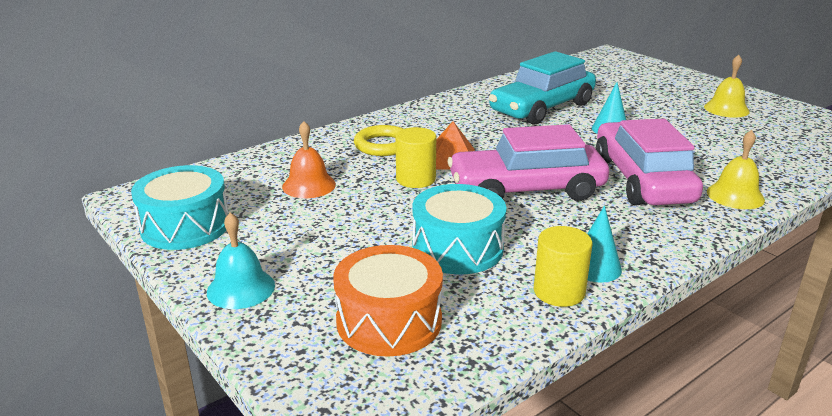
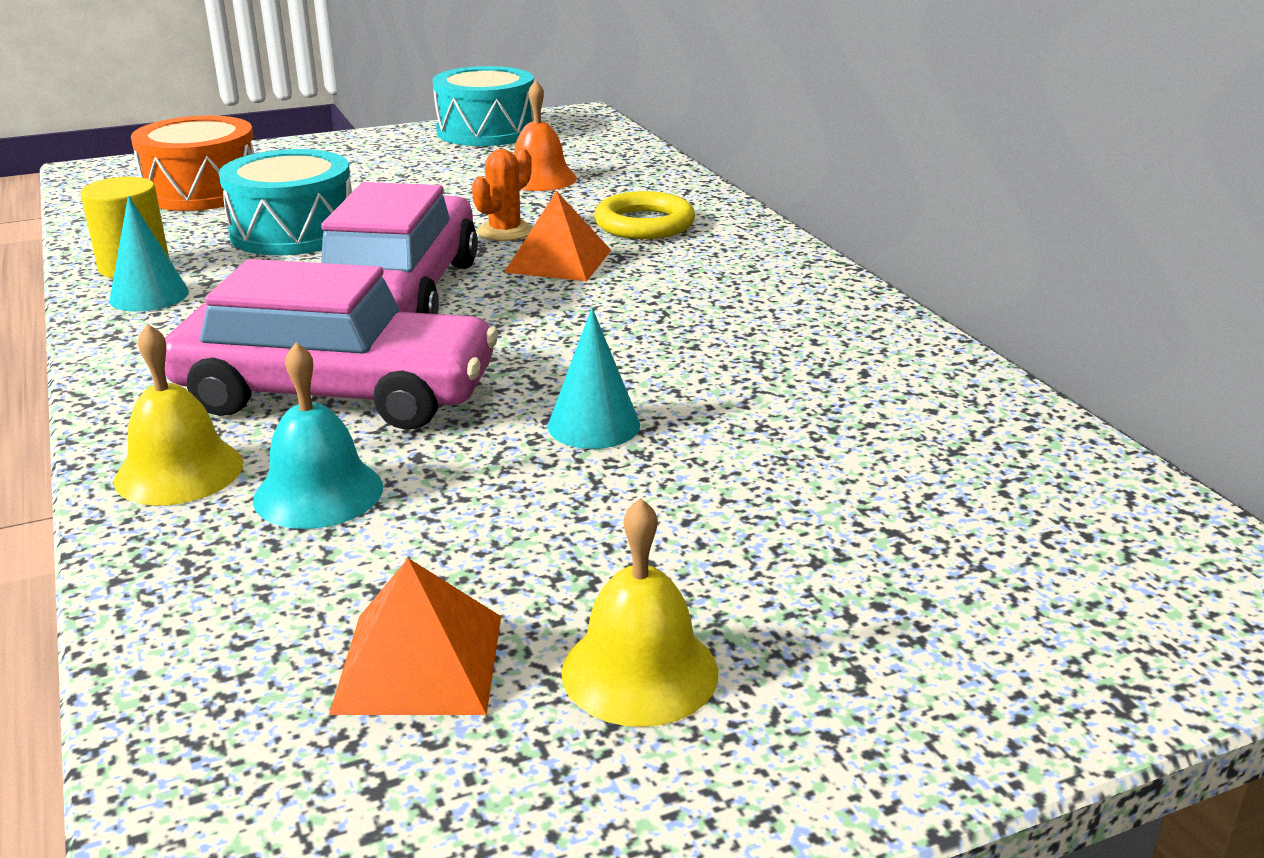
camera: 105 degrees right, 0 degrees up
turquoise bell [207,213,275,309] -> turquoise bell moved to [253,342,383,529]
yellow cylinder [395,127,436,188] -> orange cactus [472,148,533,241]
turquoise car [489,51,596,125] -> none
none -> orange pyramid [329,558,501,715]

